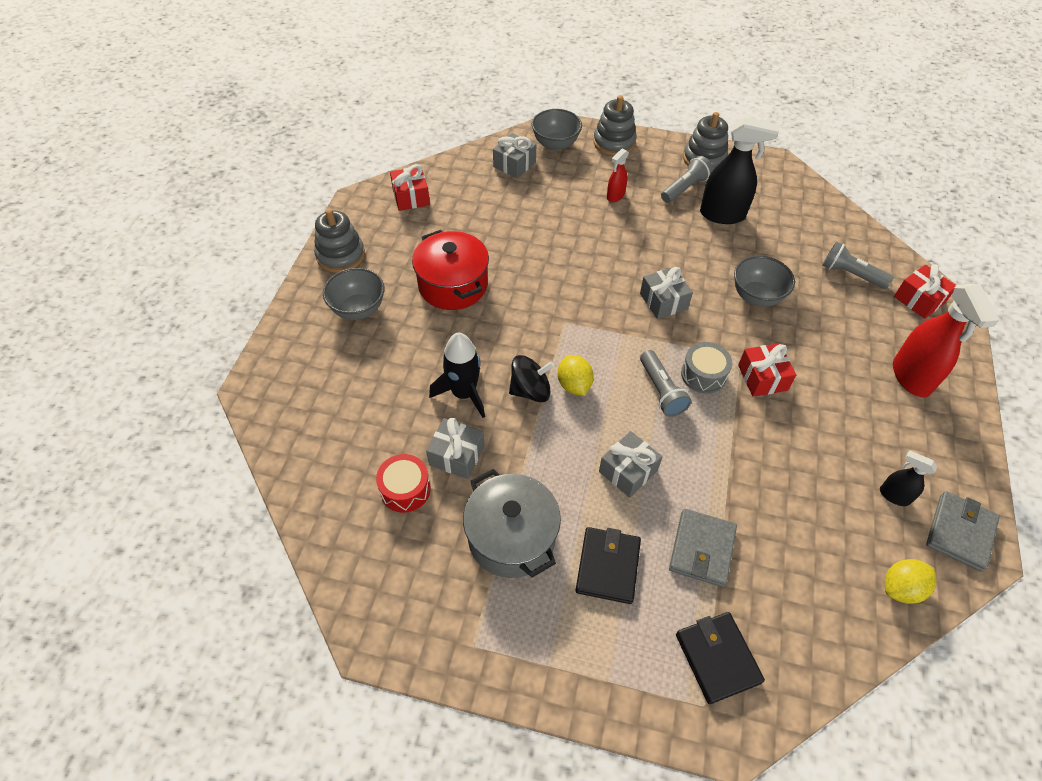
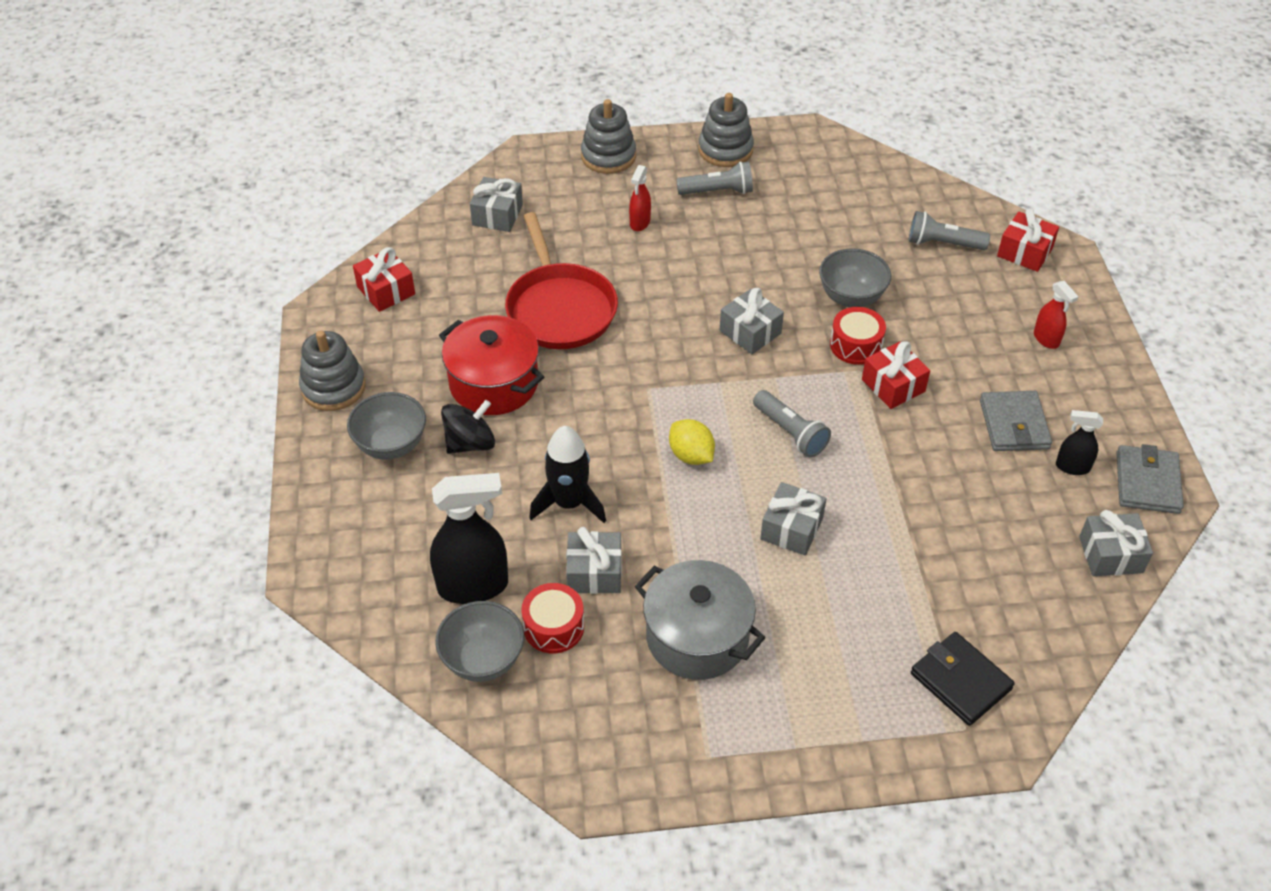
camera: 20 degrees left, 5 degrees down
black spinning top [509,355,554,402] -> black spinning top moved to [441,400,495,454]
grey bowl [532,109,582,151] -> grey bowl moved to [435,601,524,682]
black wallet [576,527,641,604] -> none
grey flashlight [661,156,713,203] -> grey flashlight turned 60 degrees clockwise [676,161,753,195]
grey wallet [669,509,737,587] -> grey wallet moved to [980,391,1052,451]
grey drum [681,342,733,394] -> none
black spray bottle [700,117,779,224] -> black spray bottle moved to [430,473,508,604]
yellow lemon [885,559,936,604] -> grey gift [1079,510,1153,576]
red spray bottle [893,284,999,397] -> red spray bottle [1034,281,1079,349], size x0.52
none -> red pan [505,212,618,349]
none -> red drum [830,307,886,365]

